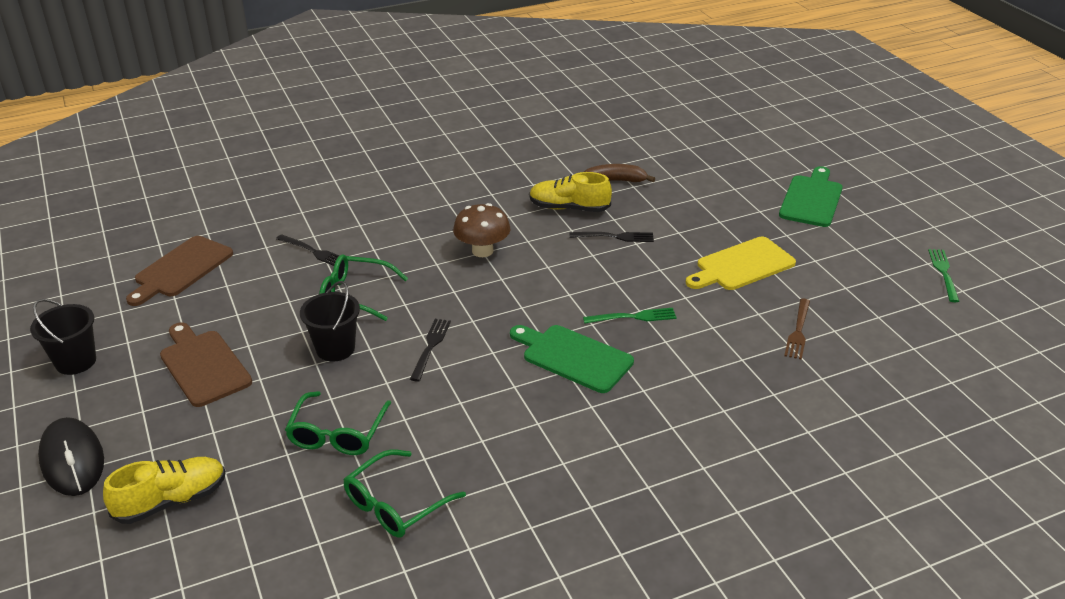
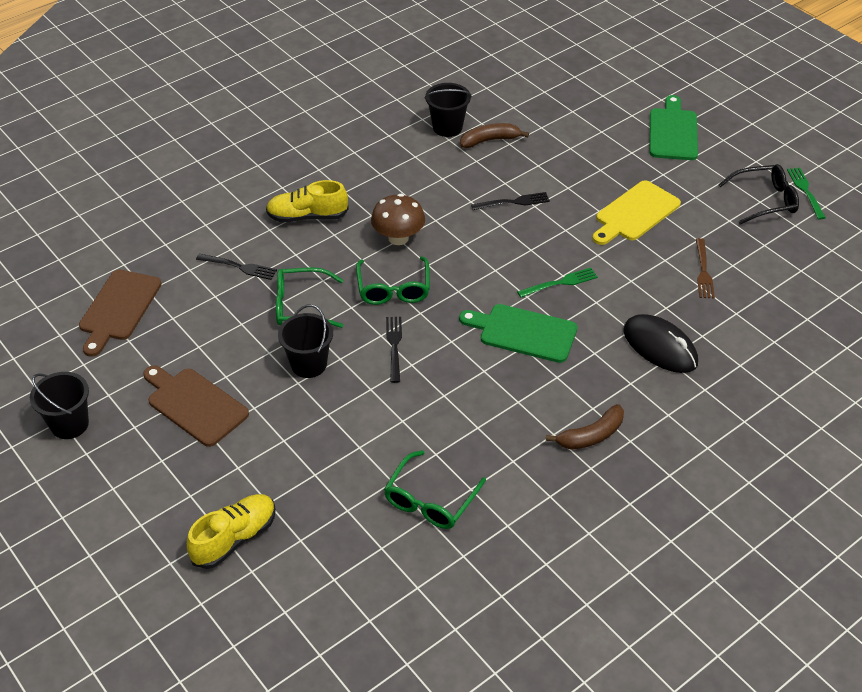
camera: 15 degrees left, 10 degrees up
black mouse [38,417,104,496] -> black mouse moved to [623,314,698,373]
green glasses [285,391,391,455] -> green glasses moved to [356,256,430,305]
yellow shoe [529,172,612,212] -> yellow shoe moved to [266,180,349,222]
none -> black bucket [424,83,472,137]
none -> brown banana [546,404,624,450]
none -> black glasses [718,164,799,225]

